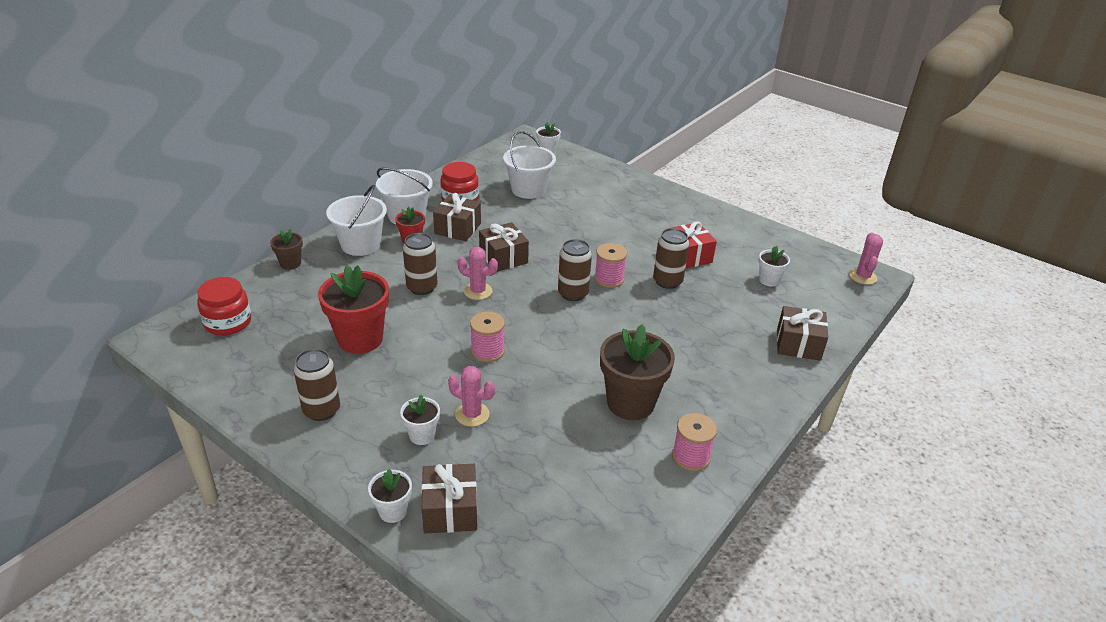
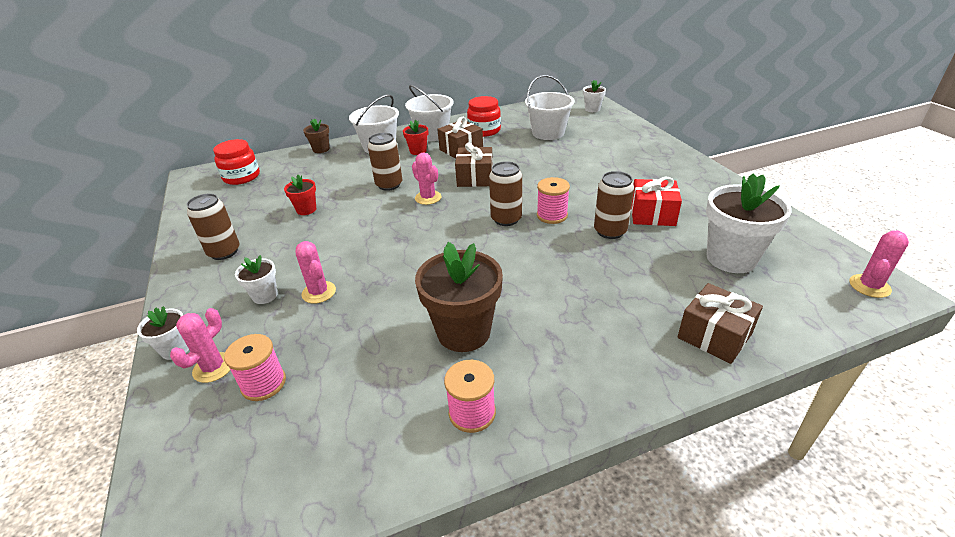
camera: 35 degrees right, 0 degrees up
red flower pot [318,265,389,354] -> red flower pot [284,175,316,215], size x0.51
brown gift [421,464,477,534] -> pink cactus [170,308,230,383]
pink spool [470,311,505,362] -> pink spool moved to [224,334,286,401]
white flower pot [758,246,790,287] -> white flower pot [706,173,792,273], size x1.97

